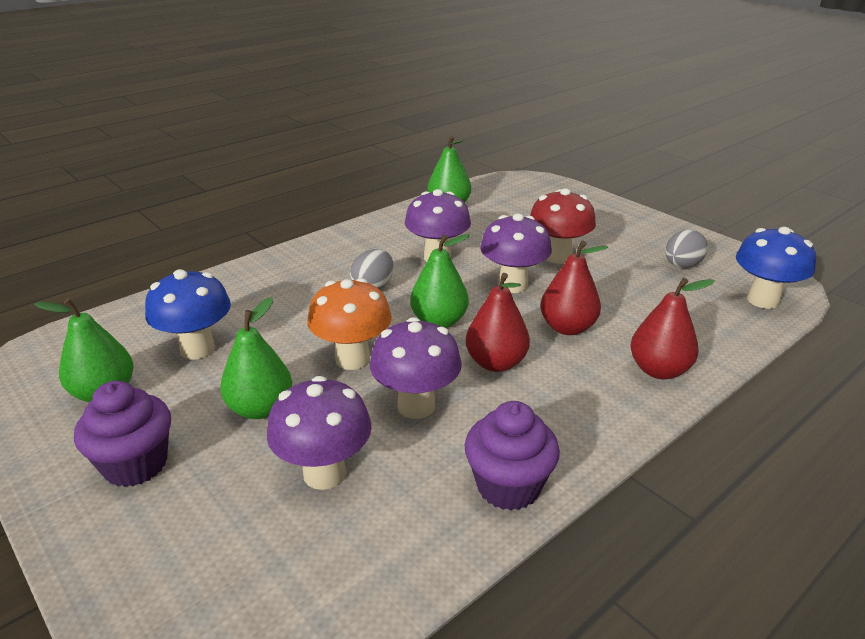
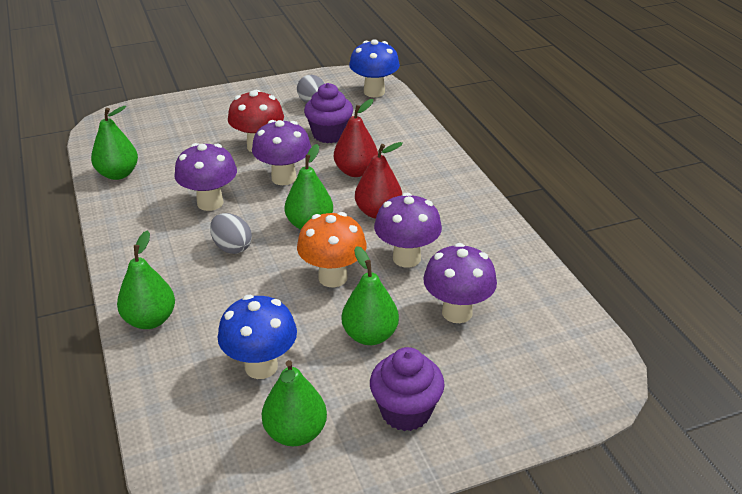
camera: 70 degrees left, 5 degrees up
purple cupcake [465,401,560,511] -> purple cupcake moved to [304,83,353,143]
red pear [630,278,715,379] -> none
none -> green pear [117,230,175,329]

